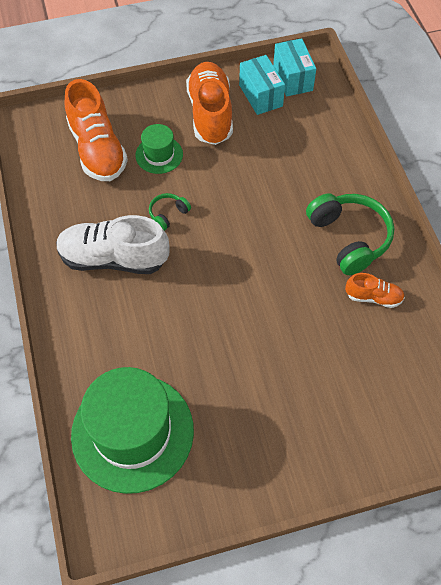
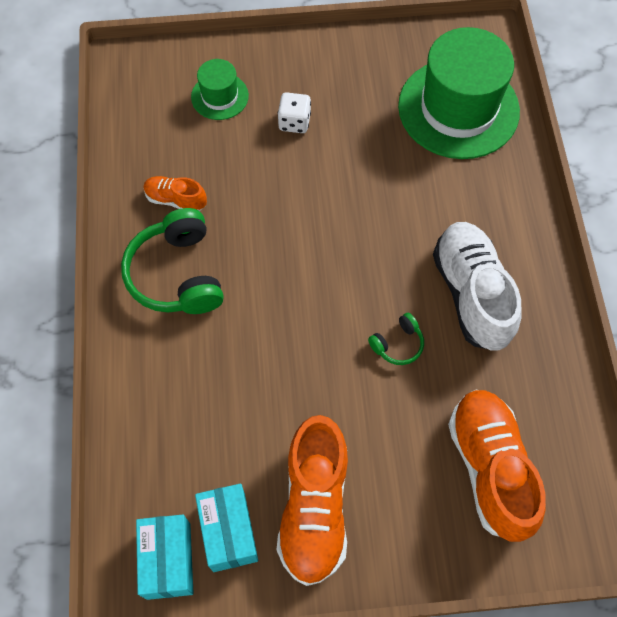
camera: 170 degrees left, 5 degrees up
white shoe [56,215,170,274] -> white shoe turned 120 degrees counterclockwise [433,222,522,350]
green hat [135,124,183,174] -> green hat moved to [191,59,249,120]
none -> white dice [278,92,311,133]

